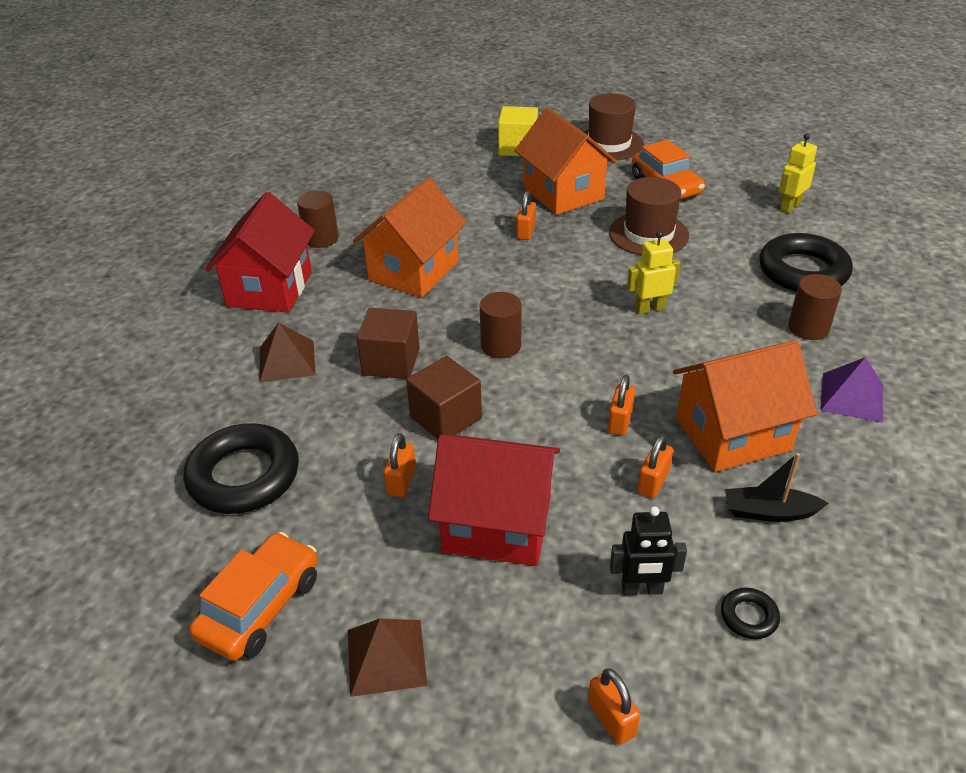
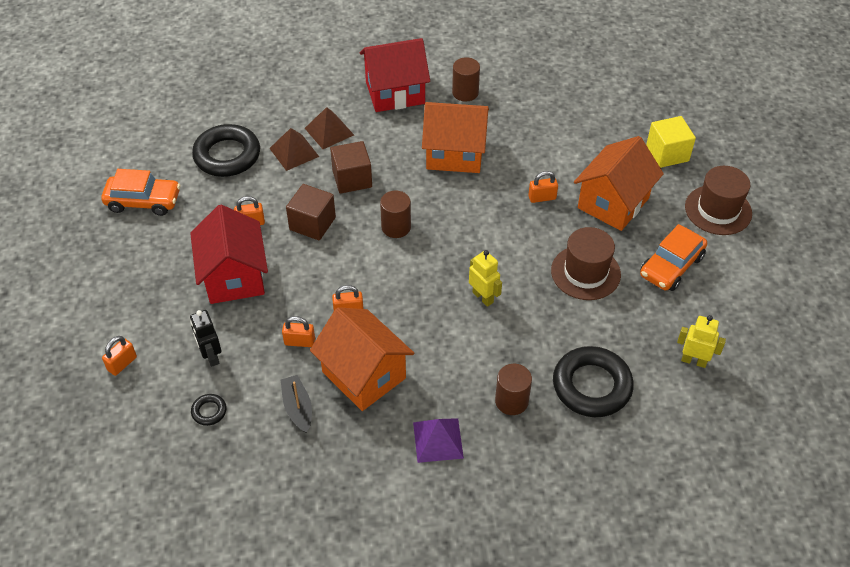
camera: 65 degrees right, 10 degrees up
brown pyramid [348,618,427,697] -> brown pyramid moved to [269,128,319,171]

